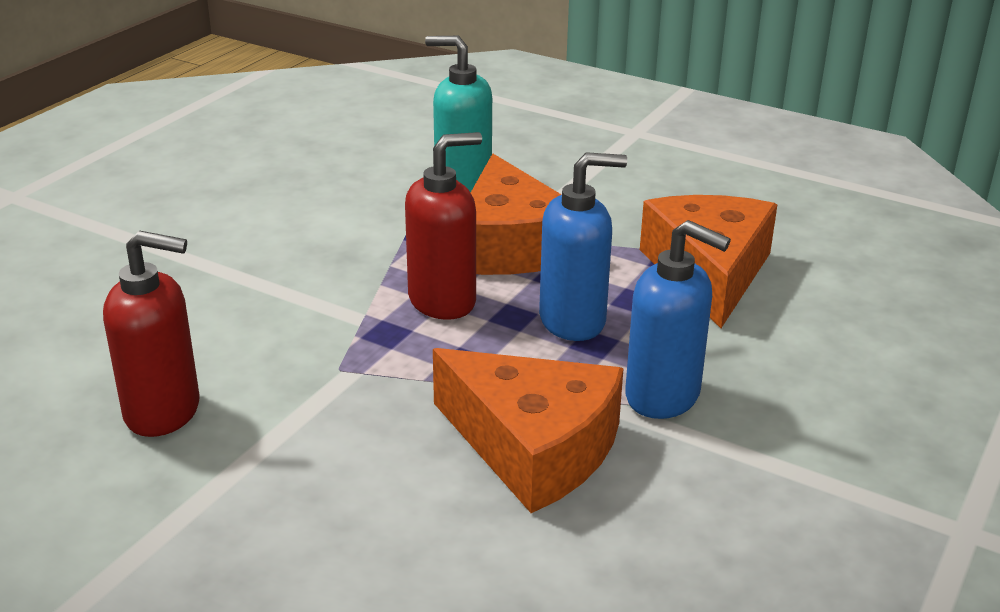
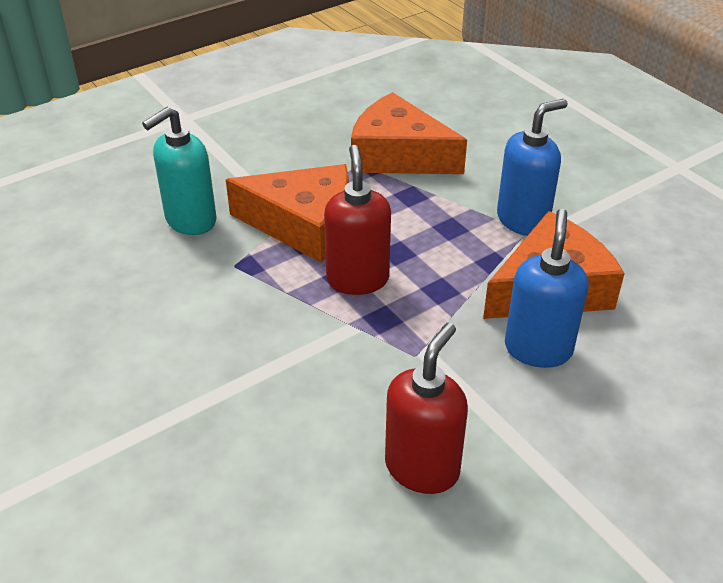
camera: 65 degrees left, 10 degrees up
blue soap dispenser [539,152,627,341] -> blue soap dispenser moved to [505,209,589,368]

